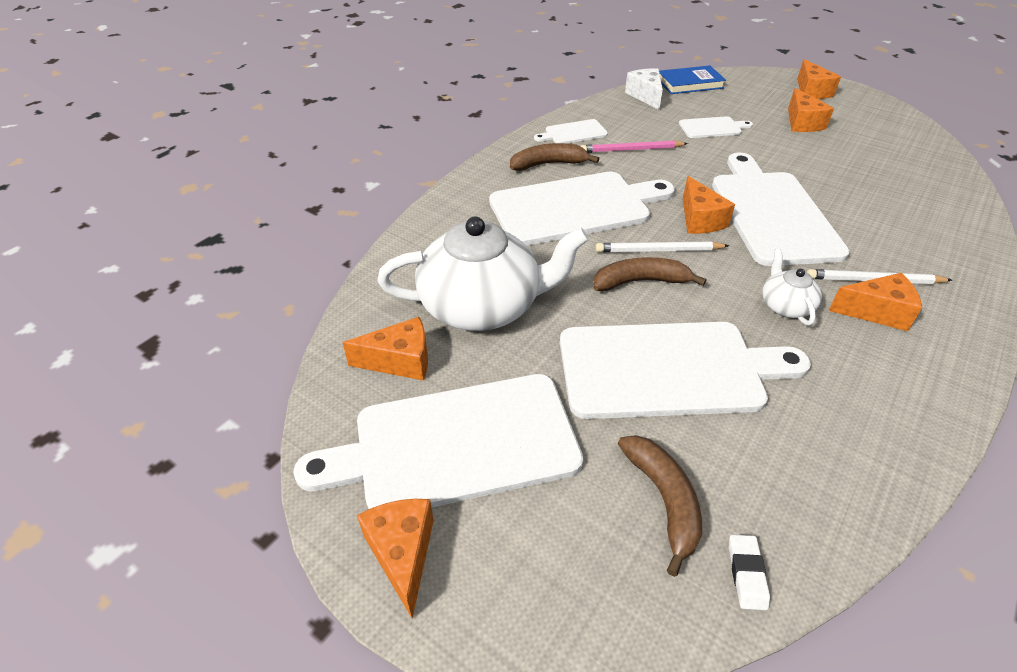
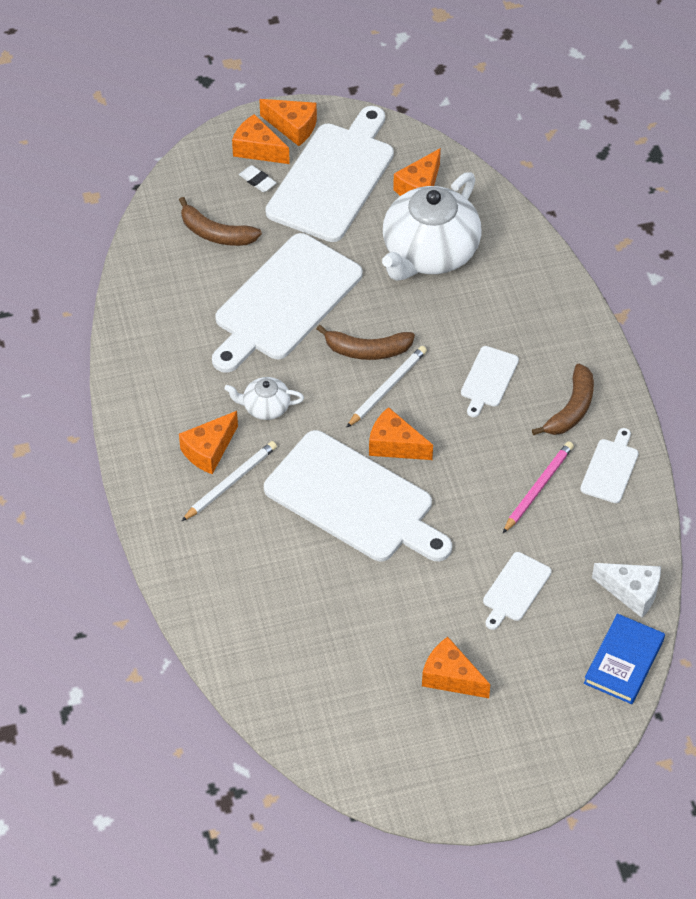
camera: 130 degrees right, 10 degrees up
white cutting board [489,172,675,246] -> white cutting board [461,346,519,417], size x0.45
brown banana [593,257,706,291] -> brown banana turned 60 degrees clockwise [317,325,415,360]
white eraser [729,535,770,610] -> white eraser moved to [239,165,276,192]
white teapot [762,249,822,325] -> white teapot turned 150 degrees clockwise [224,377,304,420]
orange cheese [797,59,841,99] -> orange cheese moved to [232,114,290,164]

